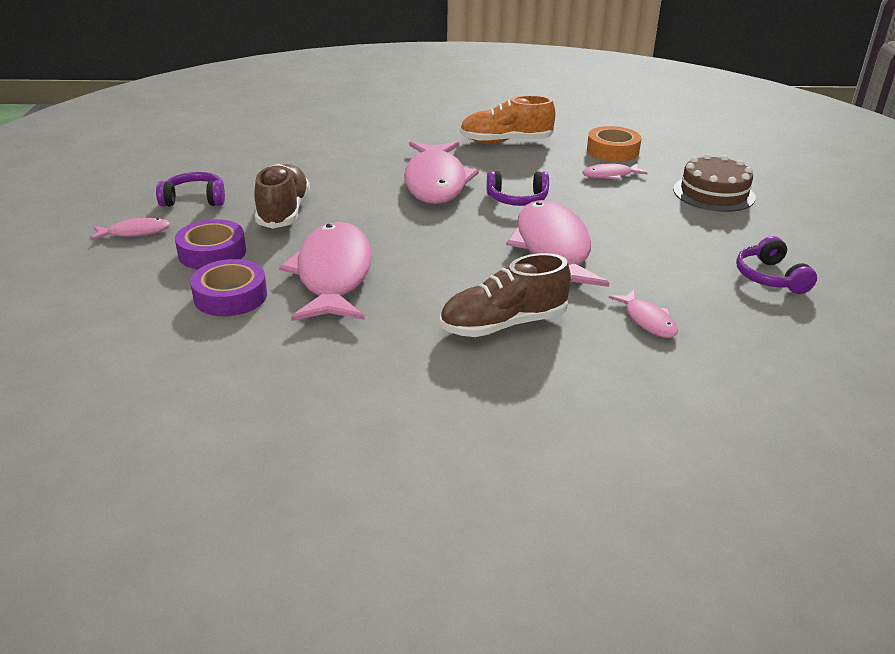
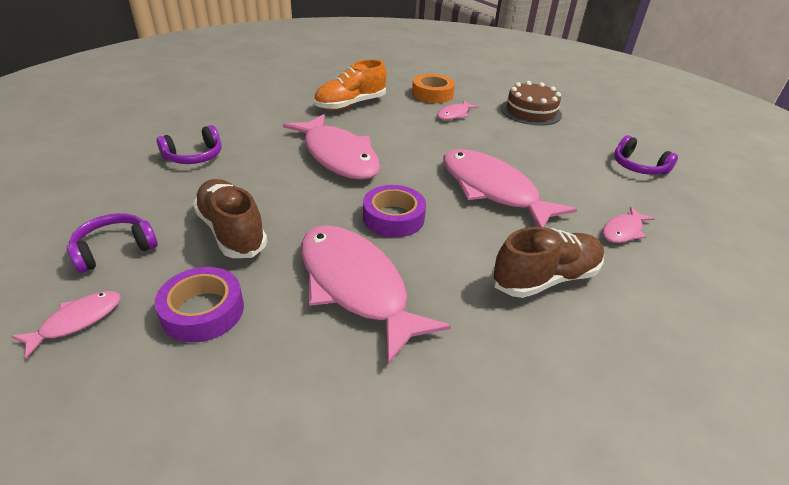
camera: 35 degrees left, 5 degrees up
purple tape [190,259,267,316] -> purple tape moved to [363,185,426,237]
brown shoe [440,253,571,337] -> brown shoe turned 150 degrees counterclockwise [492,227,604,298]
purple headphones [487,171,549,206] -> purple headphones moved to [157,125,222,164]
pink fish [609,290,678,338] -> pink fish turned 105 degrees clockwise [603,207,655,243]

